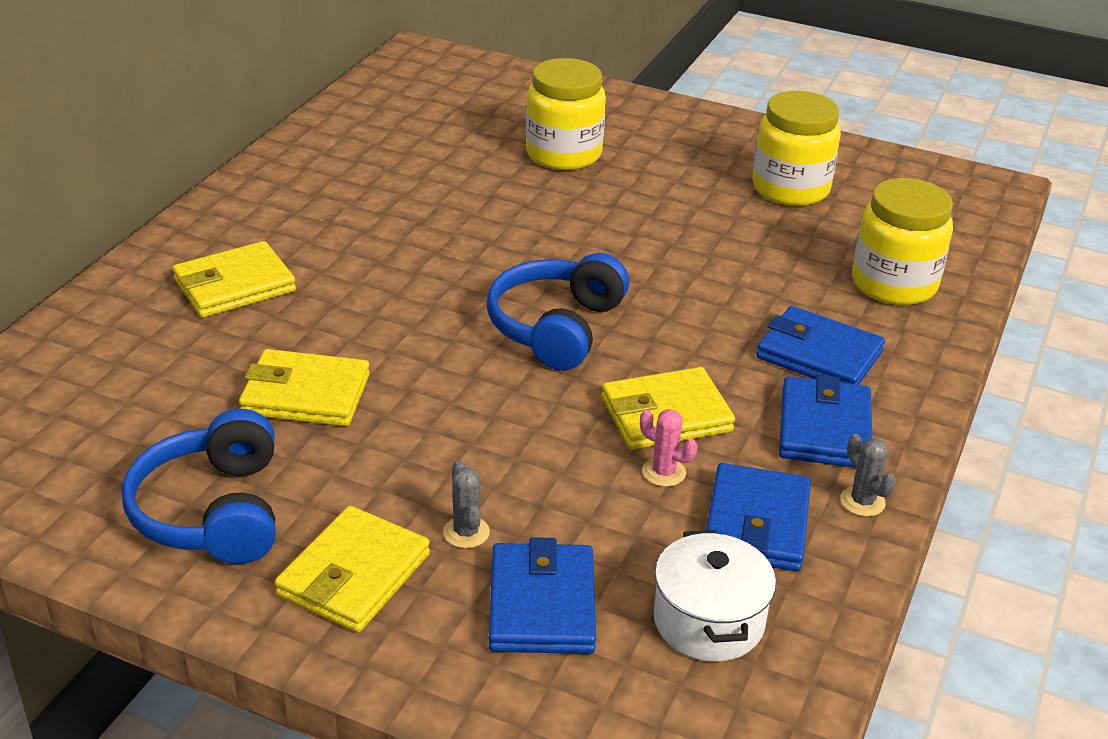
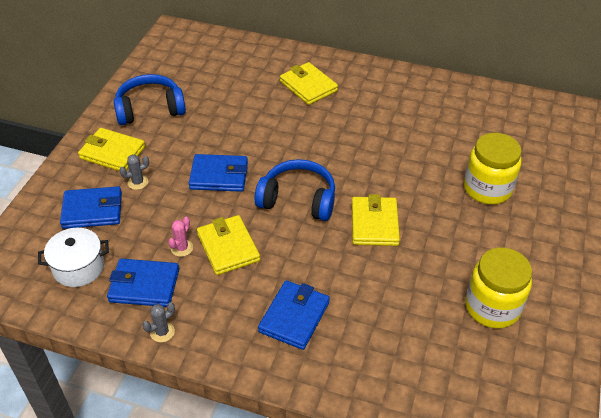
camera: 85 degrees right, 10 degrees up
yellow wallet [239,349,370,426] -> yellow wallet moved to [352,194,400,246]
blue wallet [779,374,872,468] -> blue wallet moved to [189,154,248,192]
yellow jar [852,178,953,305] -> none

